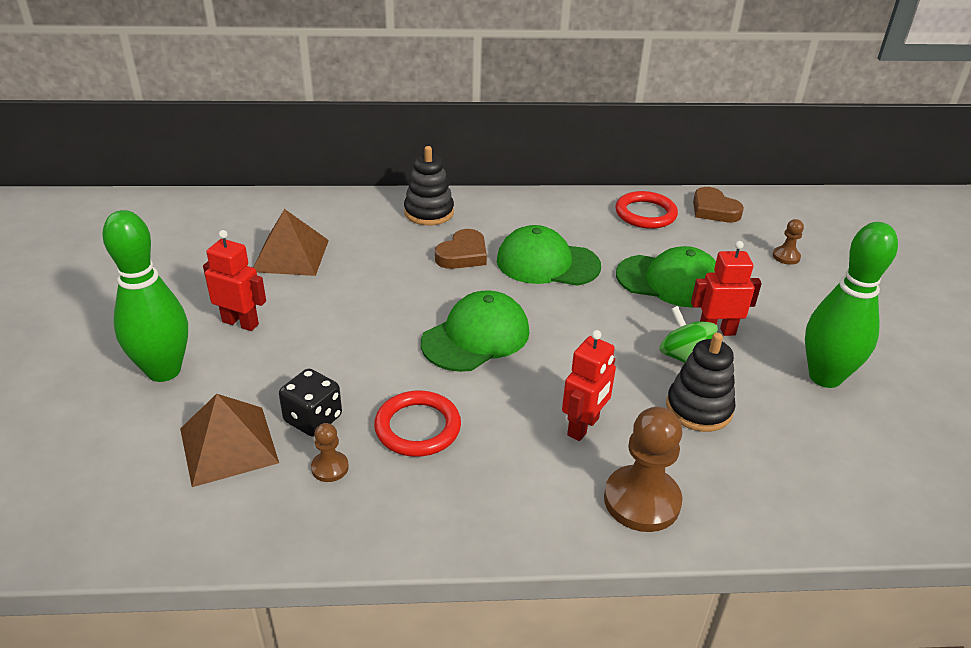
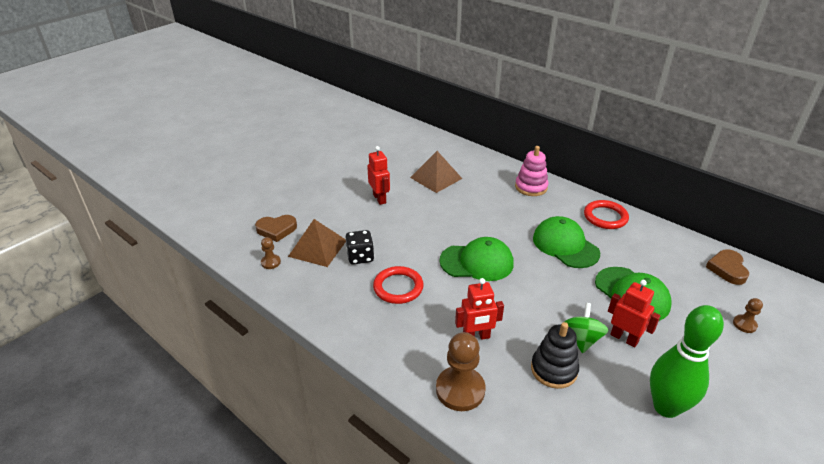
camera: 45 degrees right, 0 degrees up
green bowling pin [102,210,188,382] -> none
brown pawn [311,423,349,482] -> brown pawn moved to [261,237,281,269]
black stacking toy [404,146,454,225] -> pink stacking toy [515,146,548,196]
brown heart [435,229,487,269] -> brown heart moved to [255,215,297,242]
red ring [615,191,678,229] -> red ring moved to [584,200,629,229]

